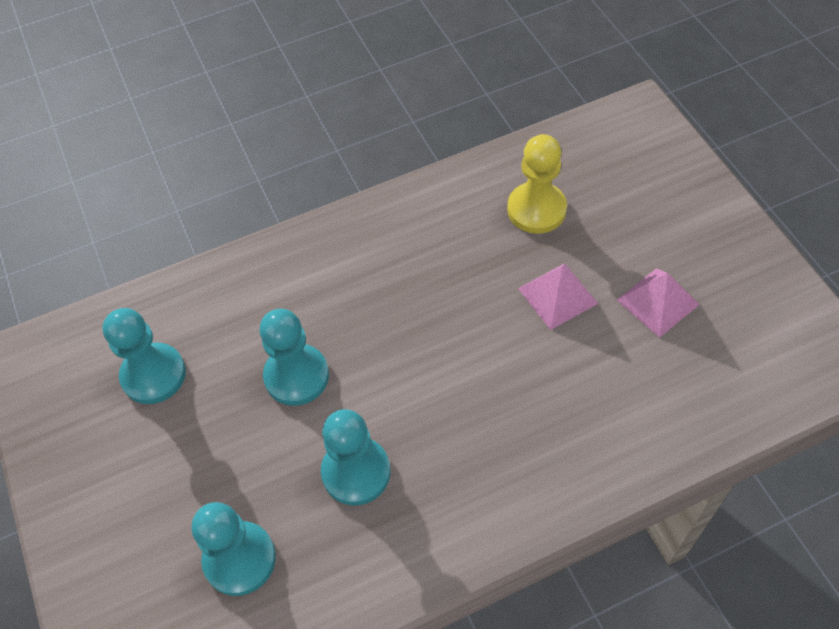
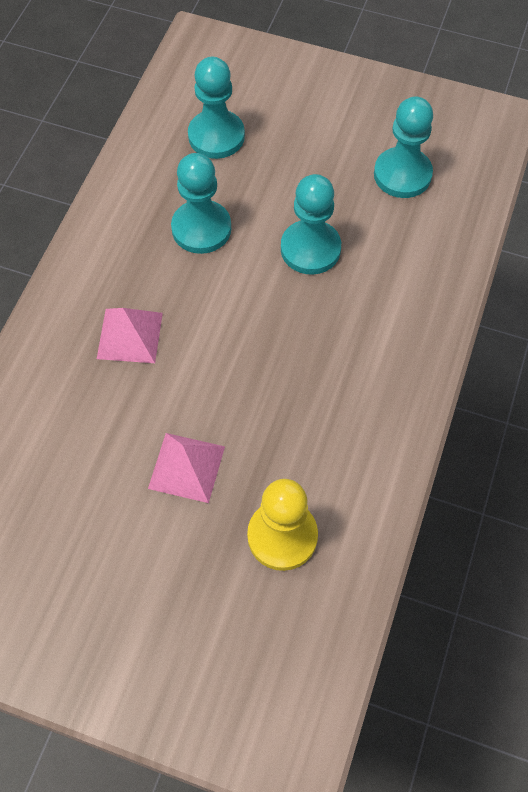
camera: 130 degrees right, 5 degrees up
pink pyramid [617,268,700,338] -> pink pyramid moved to [97,308,163,363]

